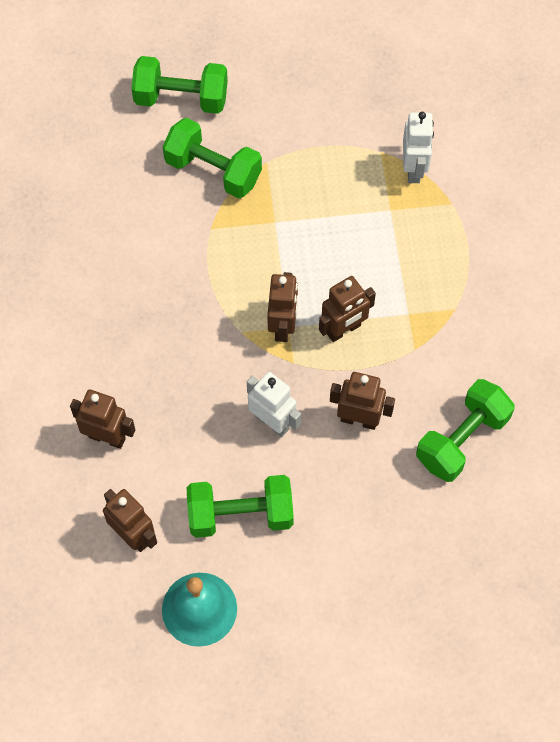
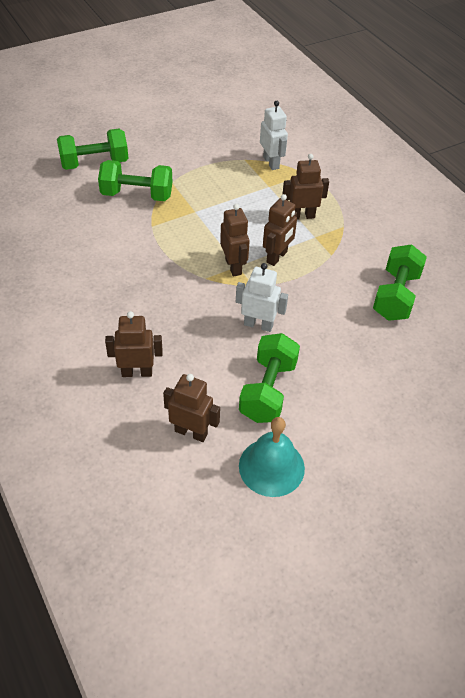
camera: 25 degrees left, 15 degrees down
green dumbbell [187,475,294,538] -> green dumbbell turned 45 degrees counterclockwise [239,333,300,423]
brown robot [330,372,395,430] -> brown robot moved to [282,154,329,220]

